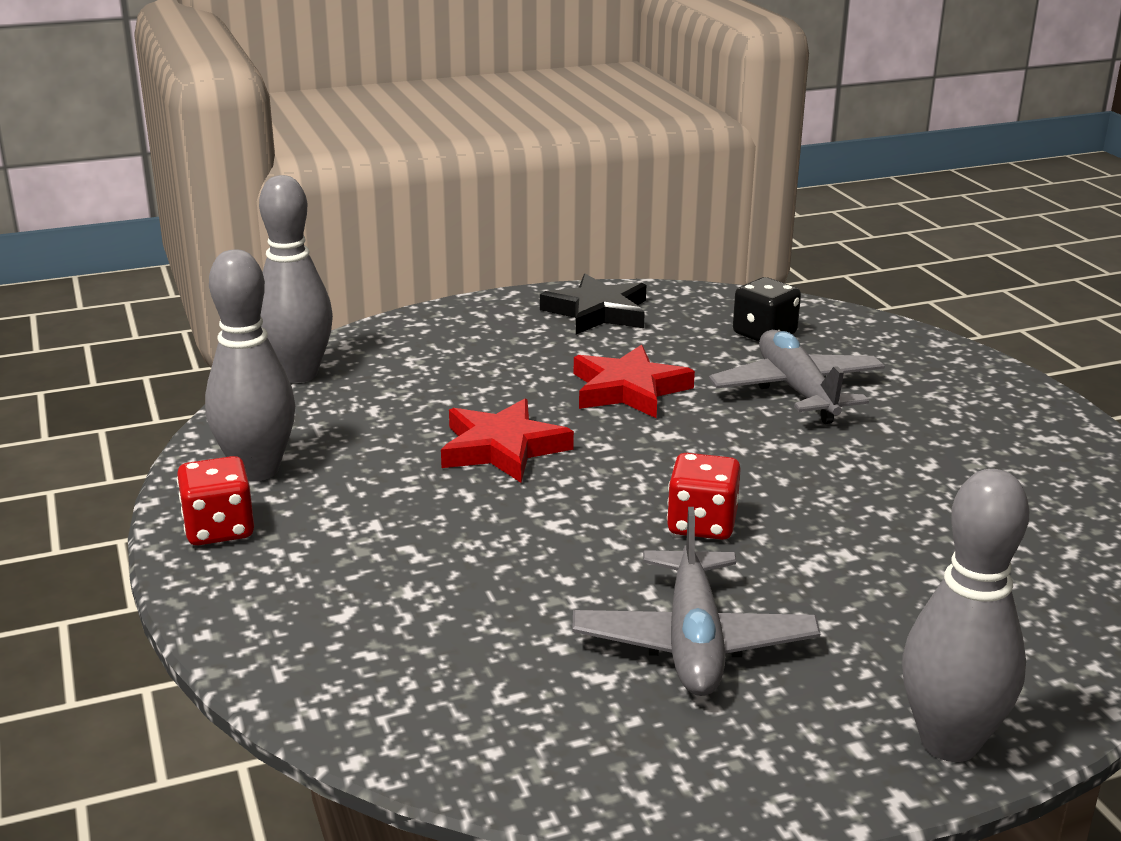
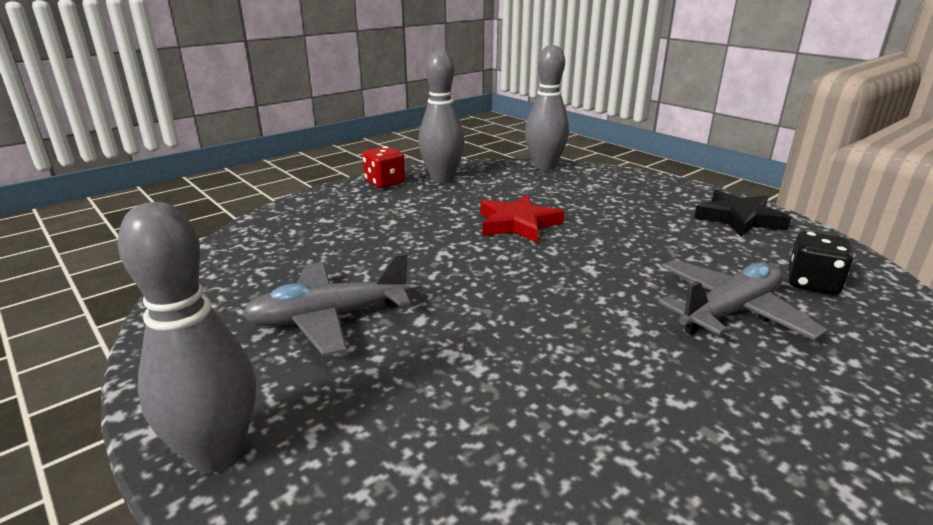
camera: 70 degrees right, 0 degrees up
red star [574,344,695,418] -> none
red dice [667,453,741,540] -> none

